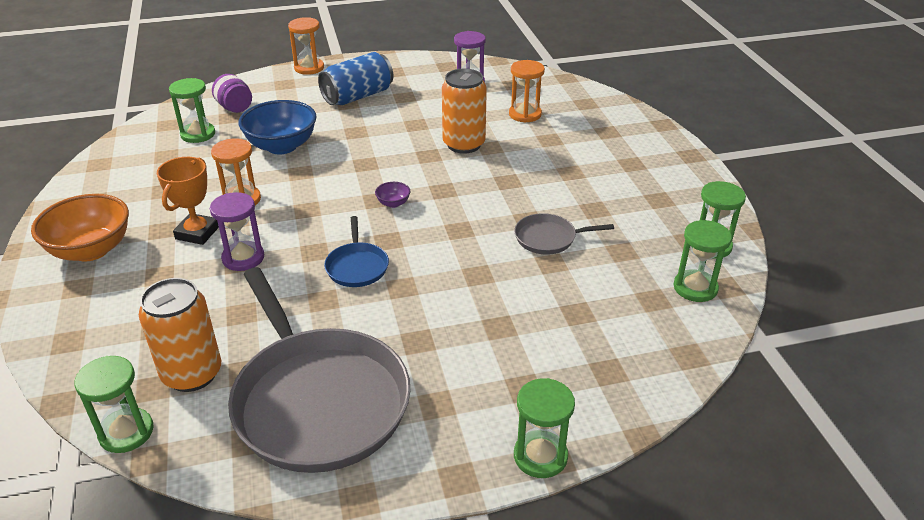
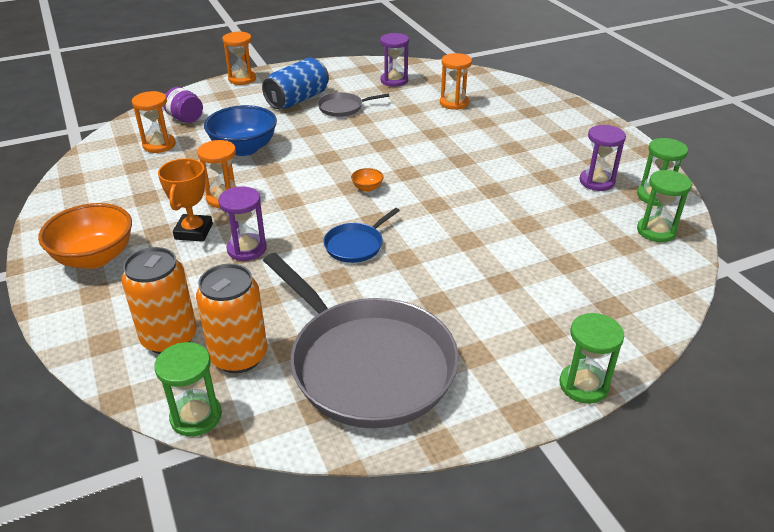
camera: 10 degrees left, 0 degrees up
green hourglass [169,78,215,143] -> orange hourglass [132,91,176,153]
blue pan [324,216,389,287] -> blue pan turned 60 degrees clockwise [323,208,400,263]
purple bowl [375,182,410,208] -> orange bowl [351,168,384,192]
orange can [442,68,487,154] -> orange can moved to [122,247,197,354]
grey pan [515,213,614,255] -> grey pan moved to [318,92,389,117]
none -> purple hourglass [580,125,626,191]

